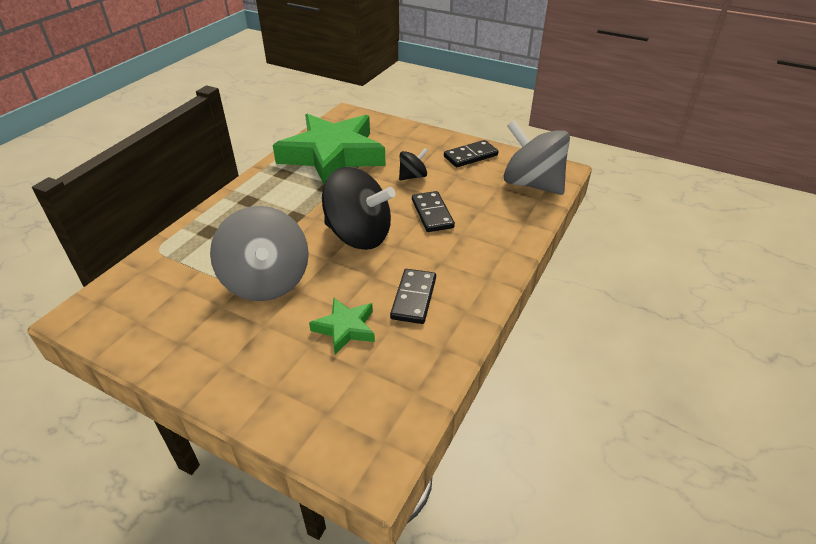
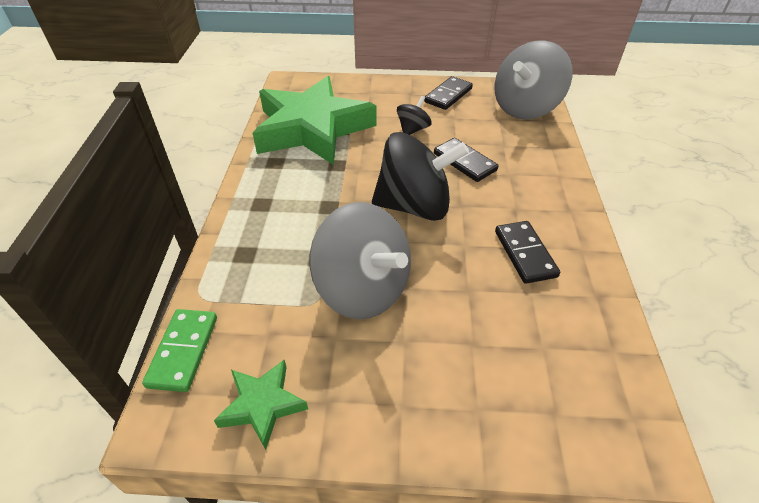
camera: 25 degrees left, 5 degrees up
green star [309,298,375,355] -> green star moved to [214,359,308,450]
grey spinning top [504,120,570,195] -> grey spinning top turned 60 degrees counterclockwise [495,40,573,120]
none -> green domino [142,309,217,392]

